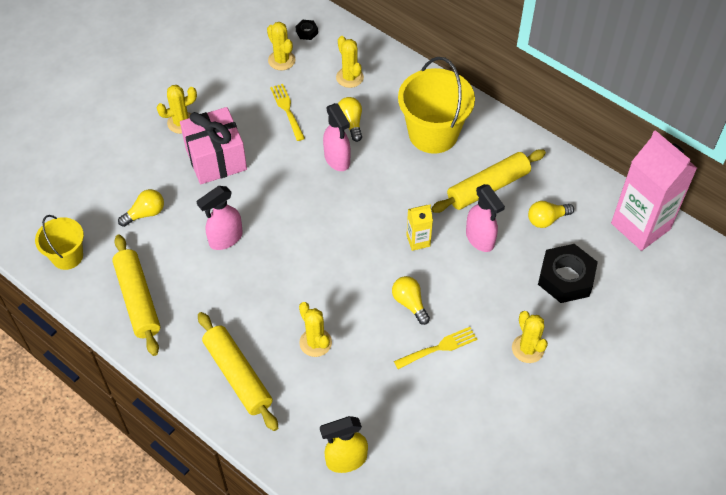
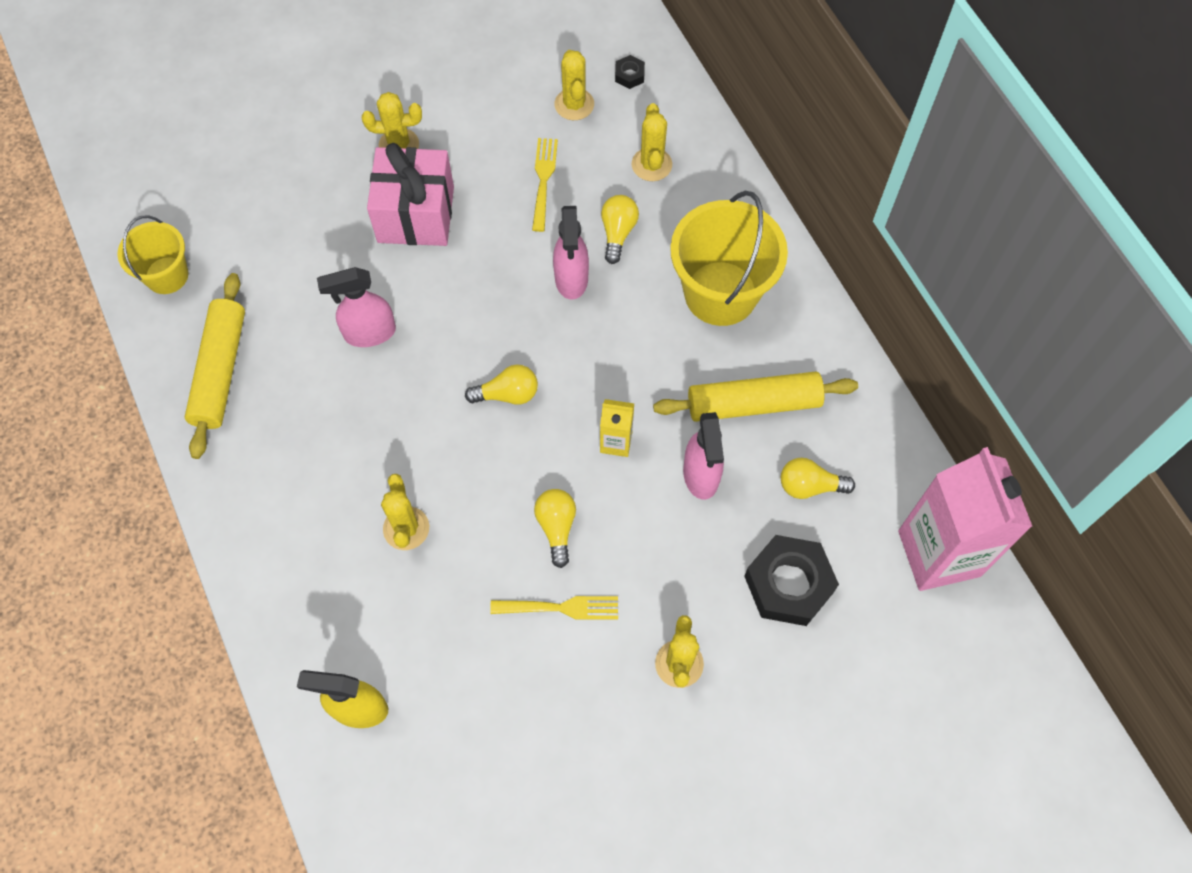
camera: 25 degrees right, 10 degrees up
yellow light bulb [118,189,164,227] -> yellow light bulb moved to [465,364,538,405]
yellow rolling pin [198,312,278,431] -> none

